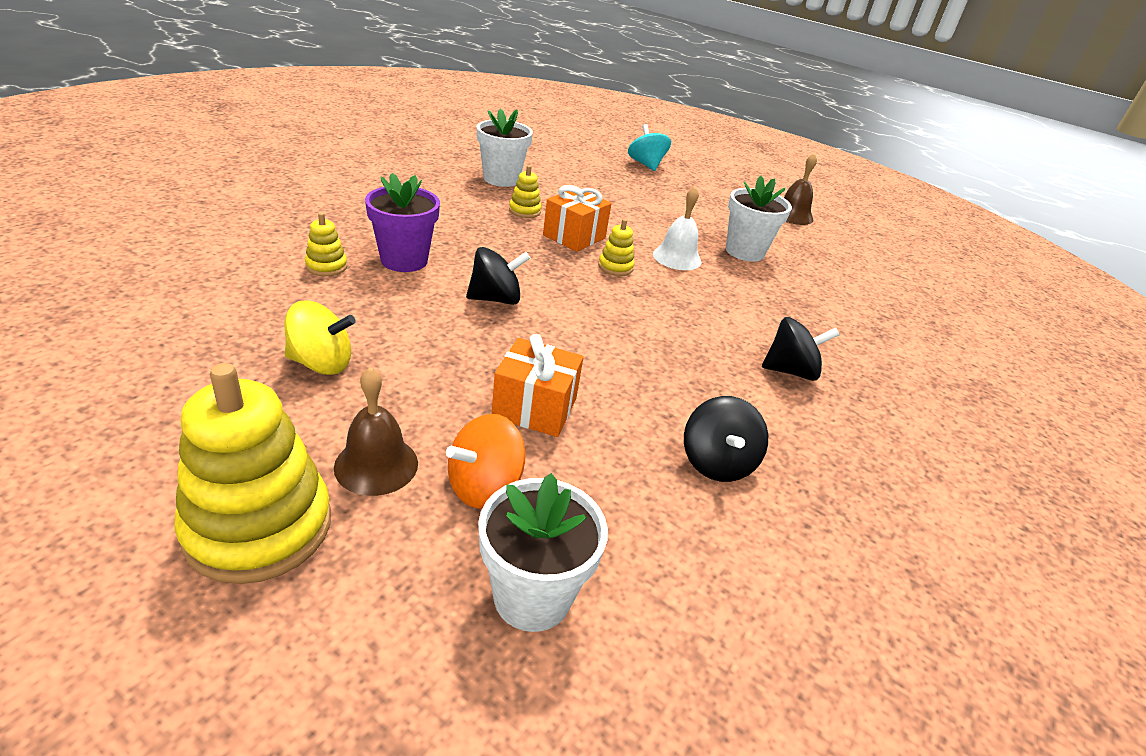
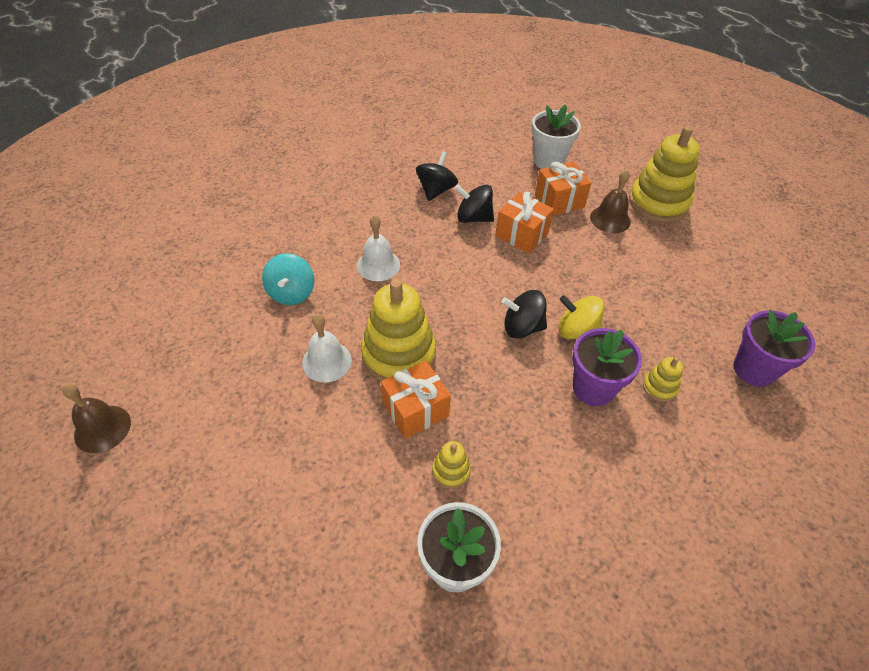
camera: 155 degrees left, 15 degrees up
yellow spinning top [284,301,356,375] -> yellow spinning top moved to [558,295,604,339]
orange spinning top [446,414,525,509] -> orange gift [535,162,591,216]
yellow stacking toy [598,219,635,276] -> yellow stacking toy [361,279,436,381], size x2.20
turquoise spinning top [628,124,671,171] -> turquoise spinning top moved to [262,253,314,305]
white flower pot [726,176,792,262] -> none
black spinning top [762,317,840,381] -> black spinning top moved to [454,185,494,223]
none -> white bell [357,215,400,281]
none -> purple flower pot [733,310,816,387]

